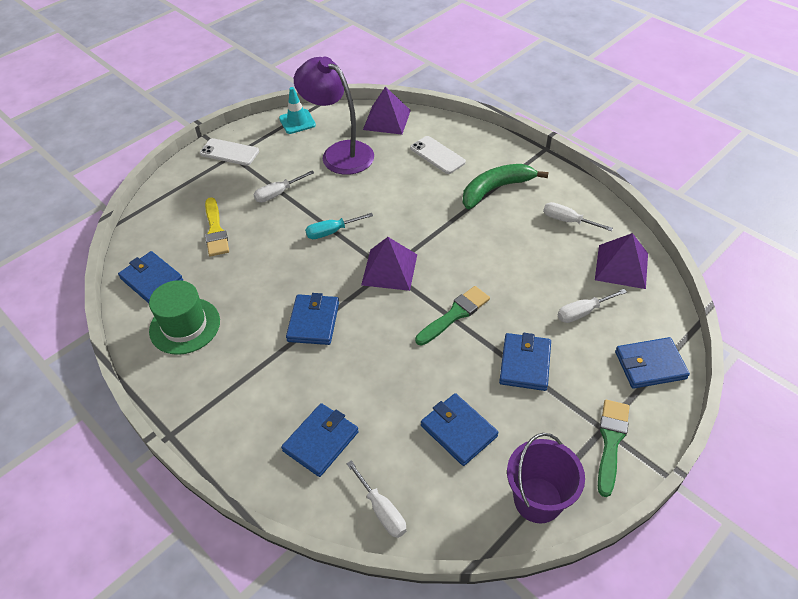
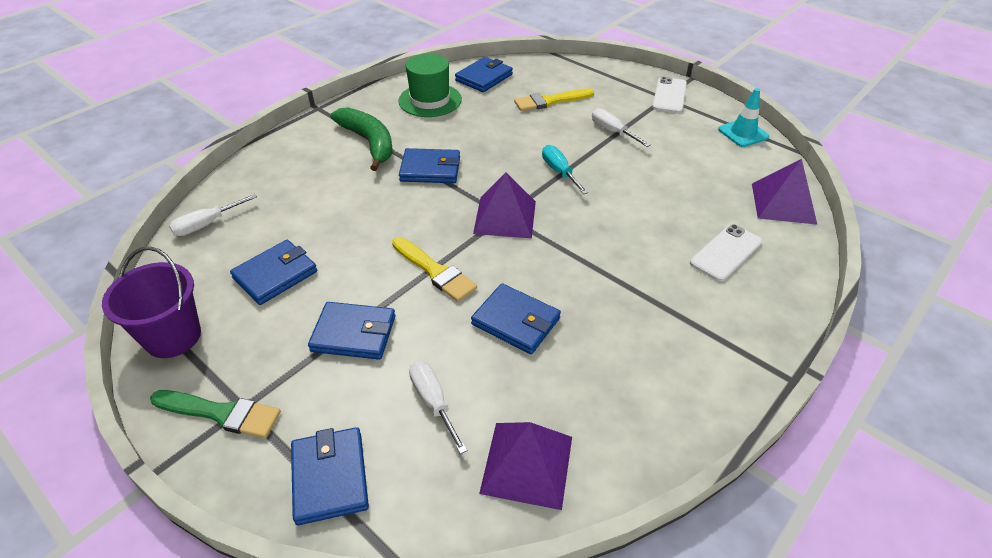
camera: 85 degrees right, 5 degrees down
blue wallet [281,403,359,477] -> blue wallet moved to [471,283,561,354]
purple lamp [294,57,374,175] -> none
green brush [415,286,490,345] -> yellow brush [392,237,477,302]
green banana [463,164,548,209] -> green banana moved to [331,107,393,171]
white screwdriver [543,202,613,231] -> none

